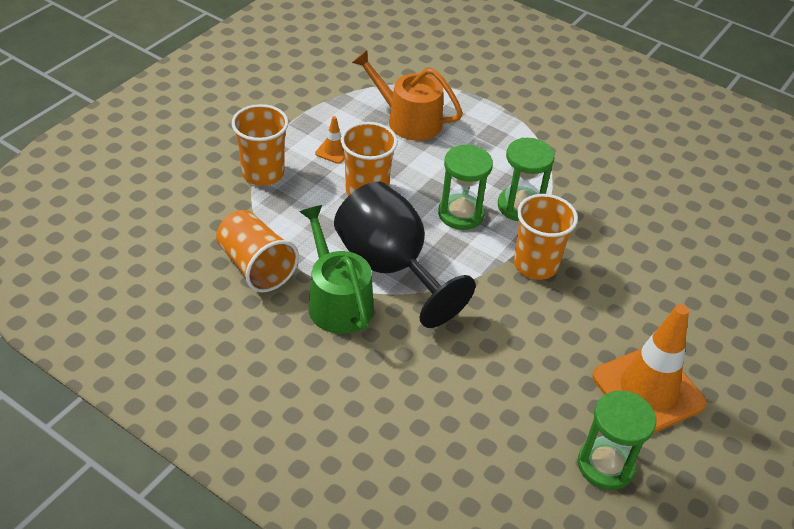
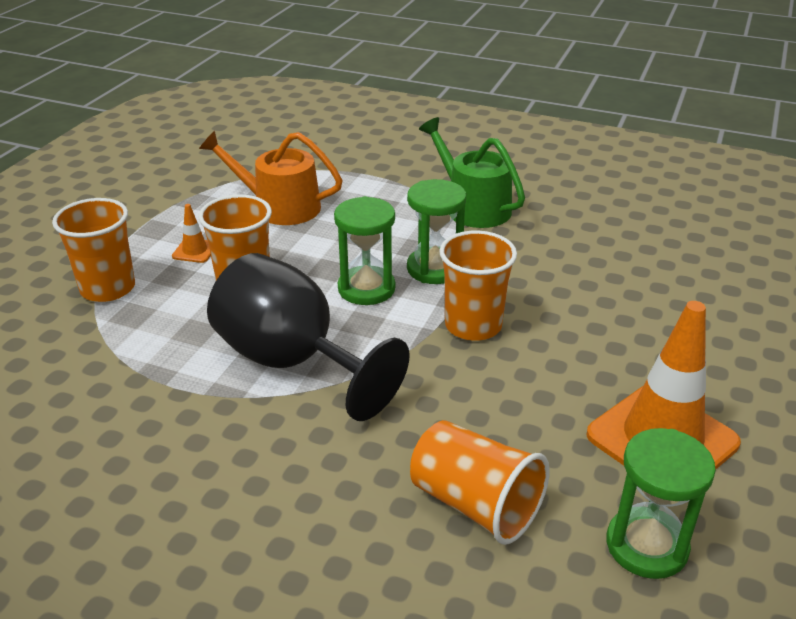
camera: 10 degrees left, 10 degrees down
orange cup [216,210,299,292] -> orange cup moved to [410,420,550,545]
green watering can [300,205,374,334] -> green watering can moved to [419,117,525,228]

